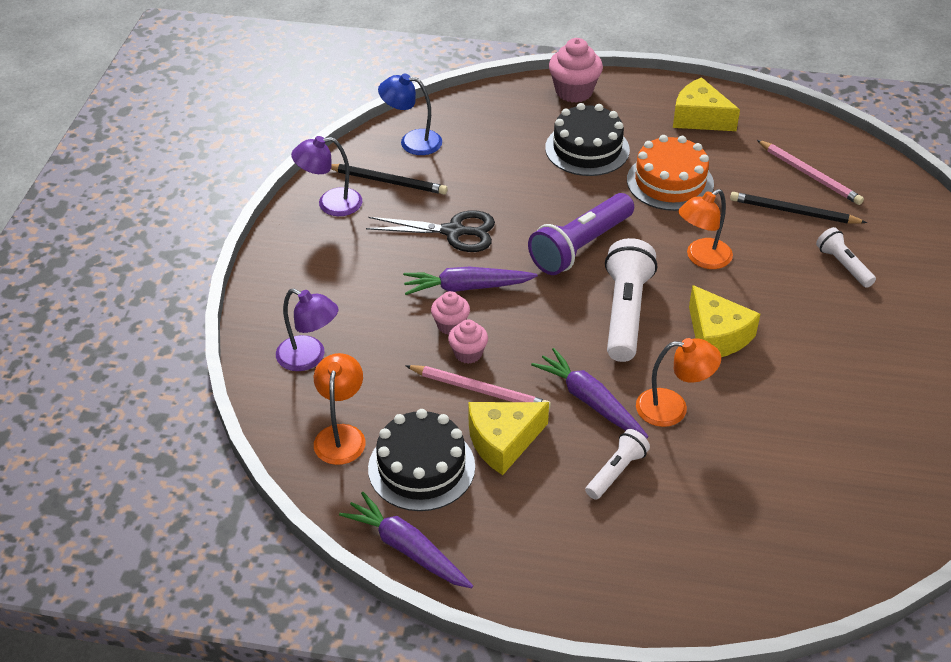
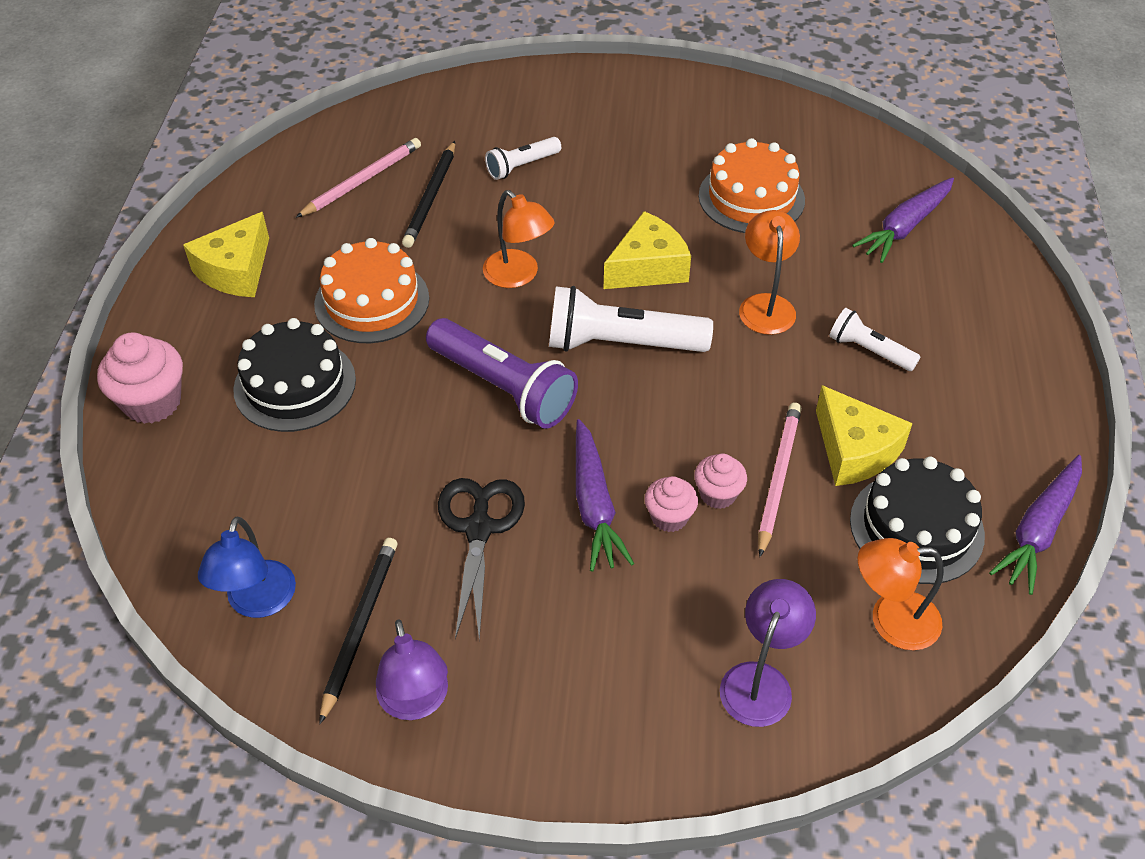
camera: 95 degrees left, 5 degrees up
purple carrot [531,348,648,438] -> purple carrot moved to [852,177,954,263]
none -> orange cake [699,138,805,233]

